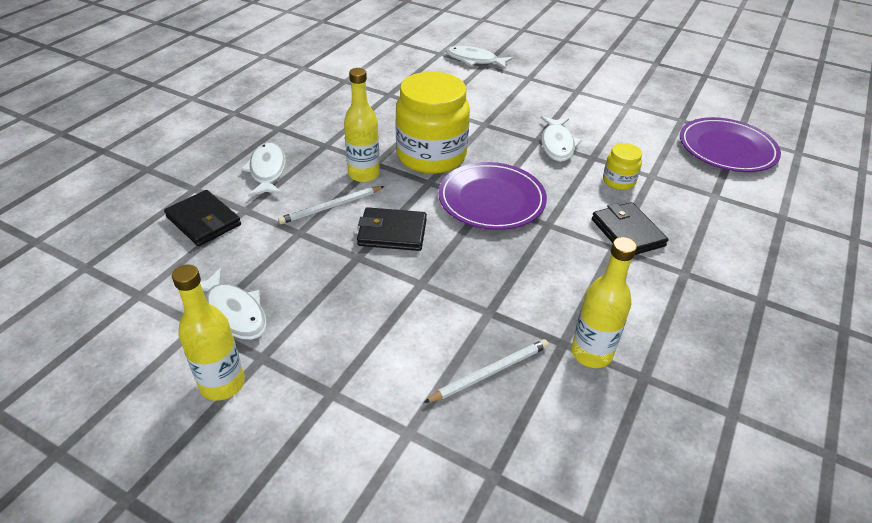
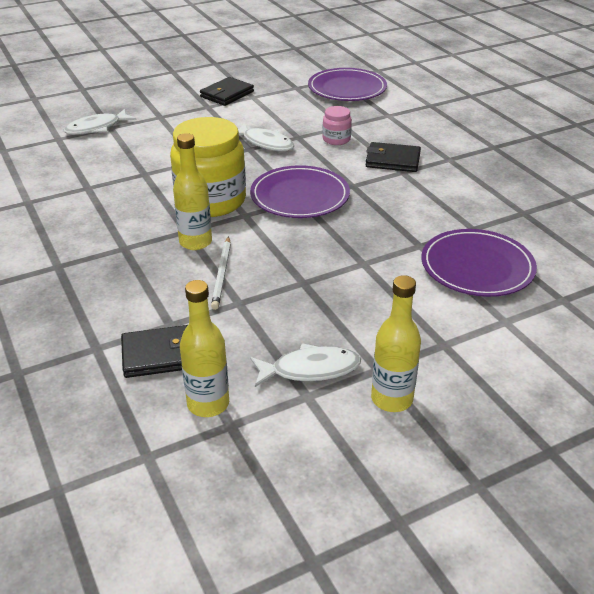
camera: 55 degrees left, 5 degrees down
white fish [241,142,286,196] -> none
black wallet [357,207,427,251] -> black wallet moved to [200,77,254,106]
white pencil [424,339,549,403] -> purple plate [421,229,537,297]
yellow bottle [571,237,637,368] -> yellow bottle moved to [180,280,229,417]
yellow jar [603,143,642,190] -> pink jar [322,106,352,145]

